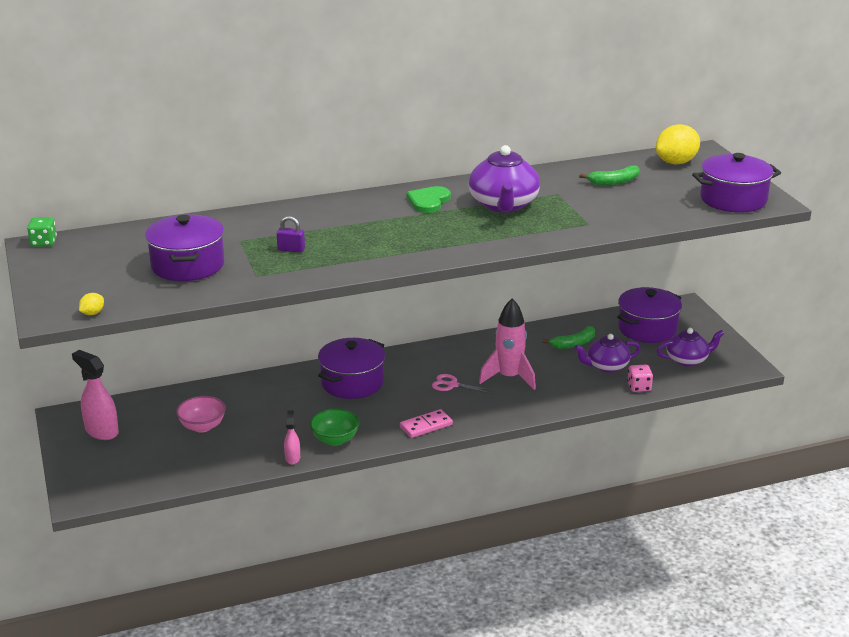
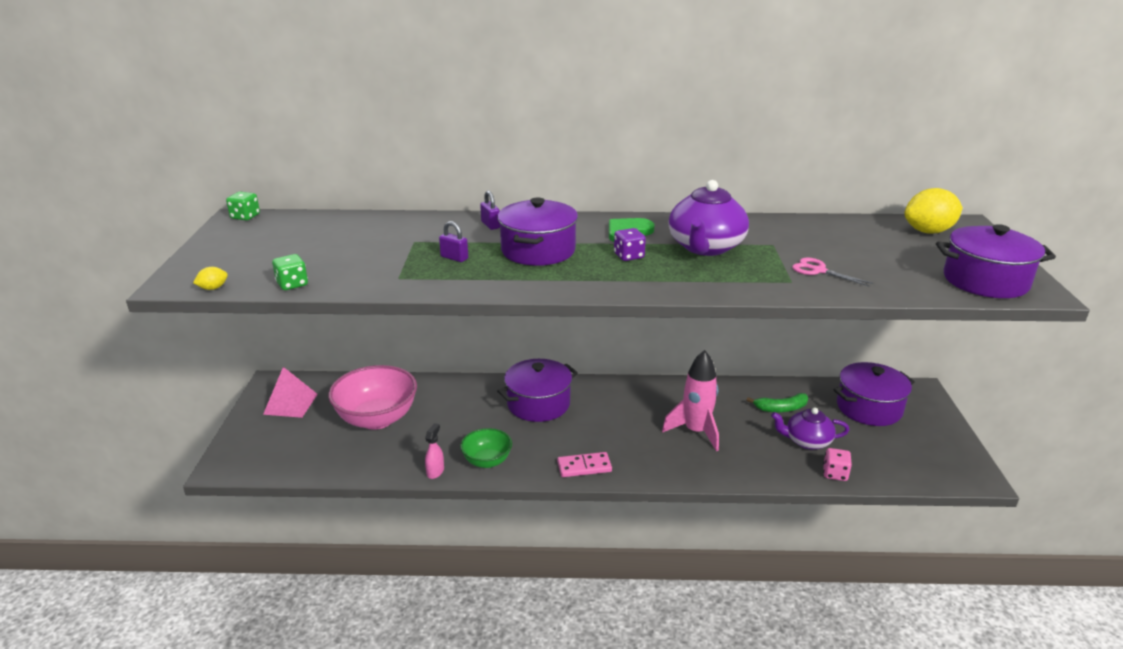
camera: 20 degrees right, 0 degrees up
pink spray bottle [72,350,119,440] -> pink pyramid [263,367,318,418]
purple pot [145,214,225,281] -> purple pot moved to [498,197,578,266]
pink bowl [176,396,226,432] -> pink bowl [328,365,417,430], size x1.79
pink scissors [432,374,495,394] -> pink scissors moved to [792,258,873,286]
green banana [580,166,640,185] -> none
purple teapot [657,328,724,367] -> none
none -> green dice [272,254,308,290]
none -> purple padlock [480,190,500,230]
none -> purple dice [614,228,646,261]

